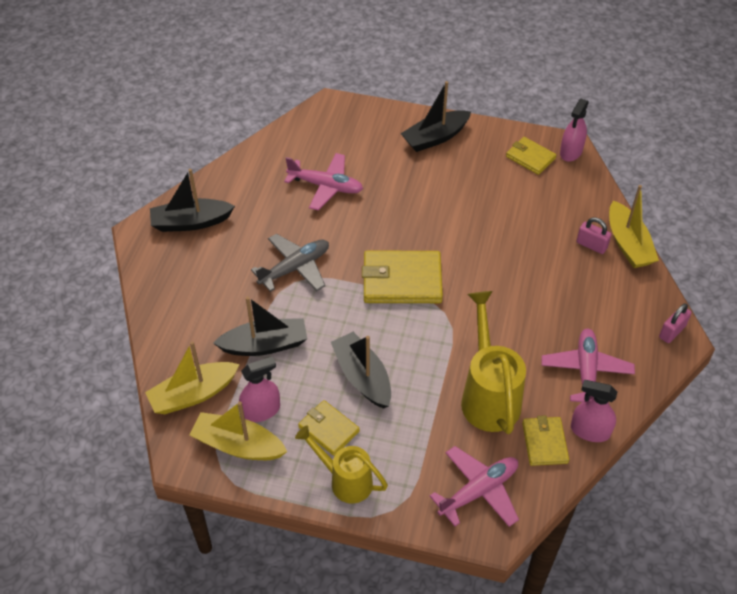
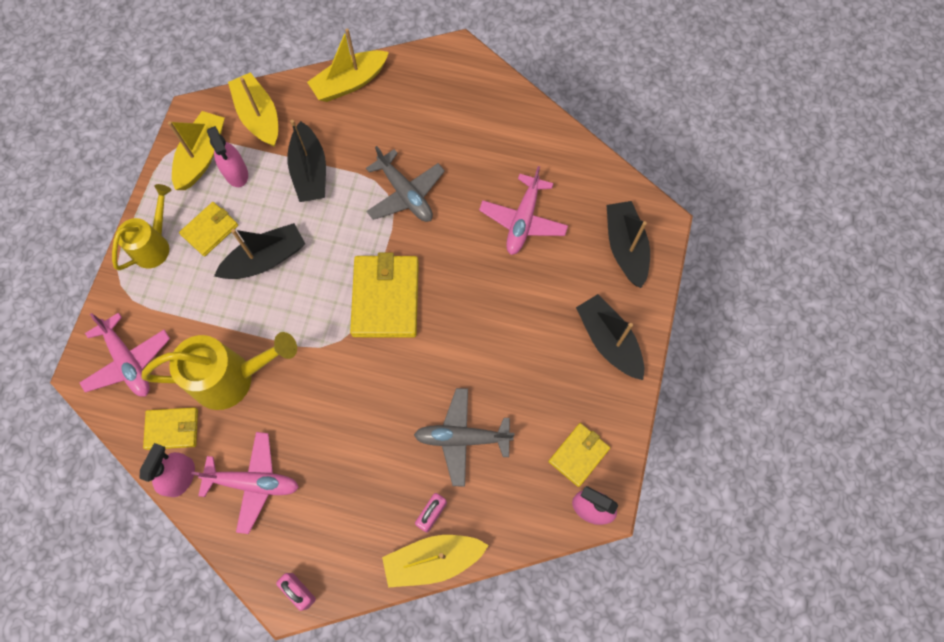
camera: 90 degrees right, 20 degrees up
black boat [150,169,235,232] -> black boat moved to [606,201,650,288]
none -> yellow boat [307,28,389,102]
none -> grey plane [414,388,515,487]

